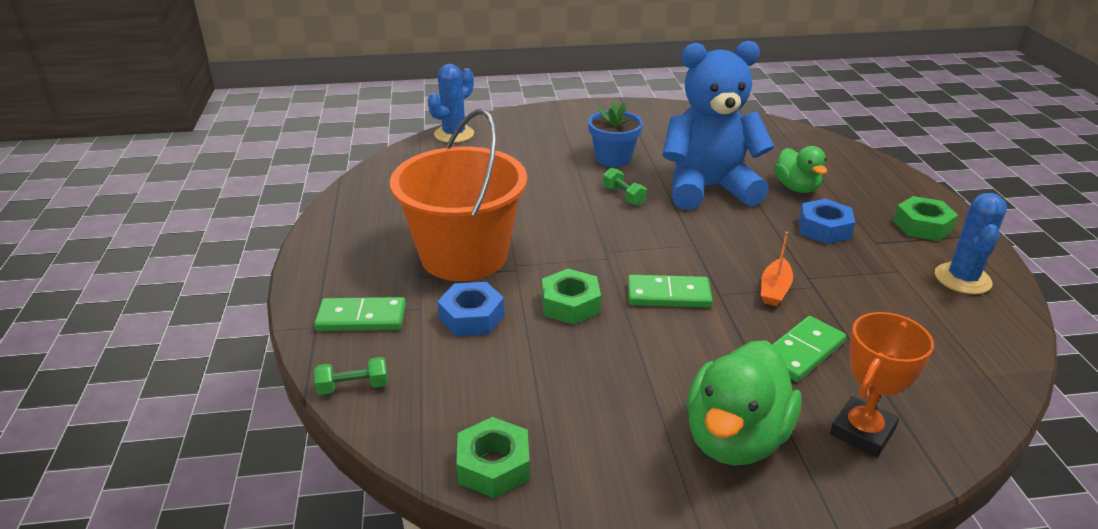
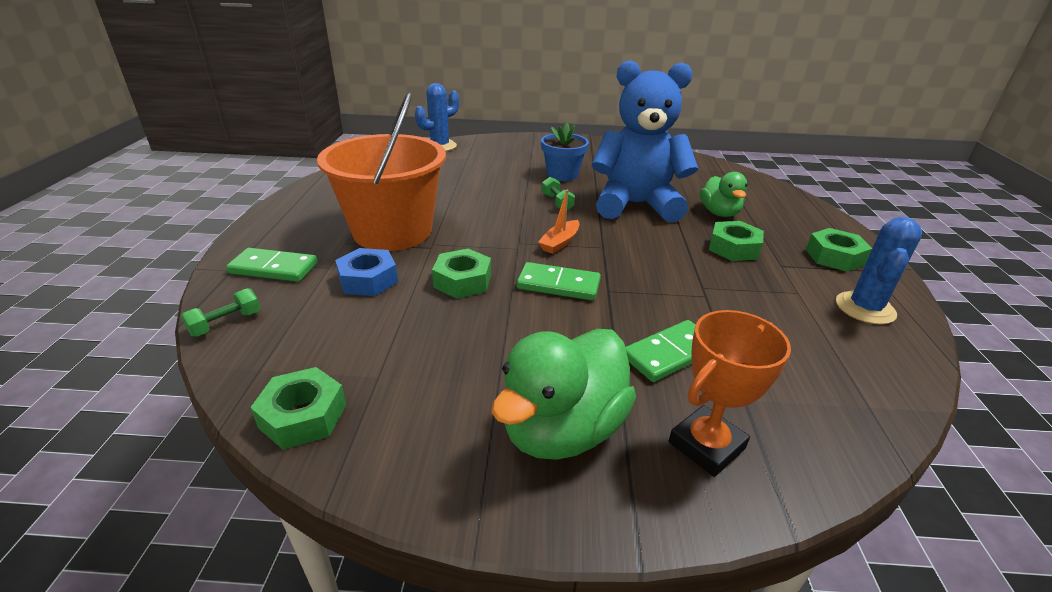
camera: 10 degrees right, 0 degrees up
green dumbbell [314,357,388,395] -> green dumbbell turned 45 degrees counterclockwise [181,288,261,337]
orange boat [761,232,793,306] -> orange boat moved to [538,190,579,254]
blue nut [799,199,855,244] -> green nut [709,221,764,261]

